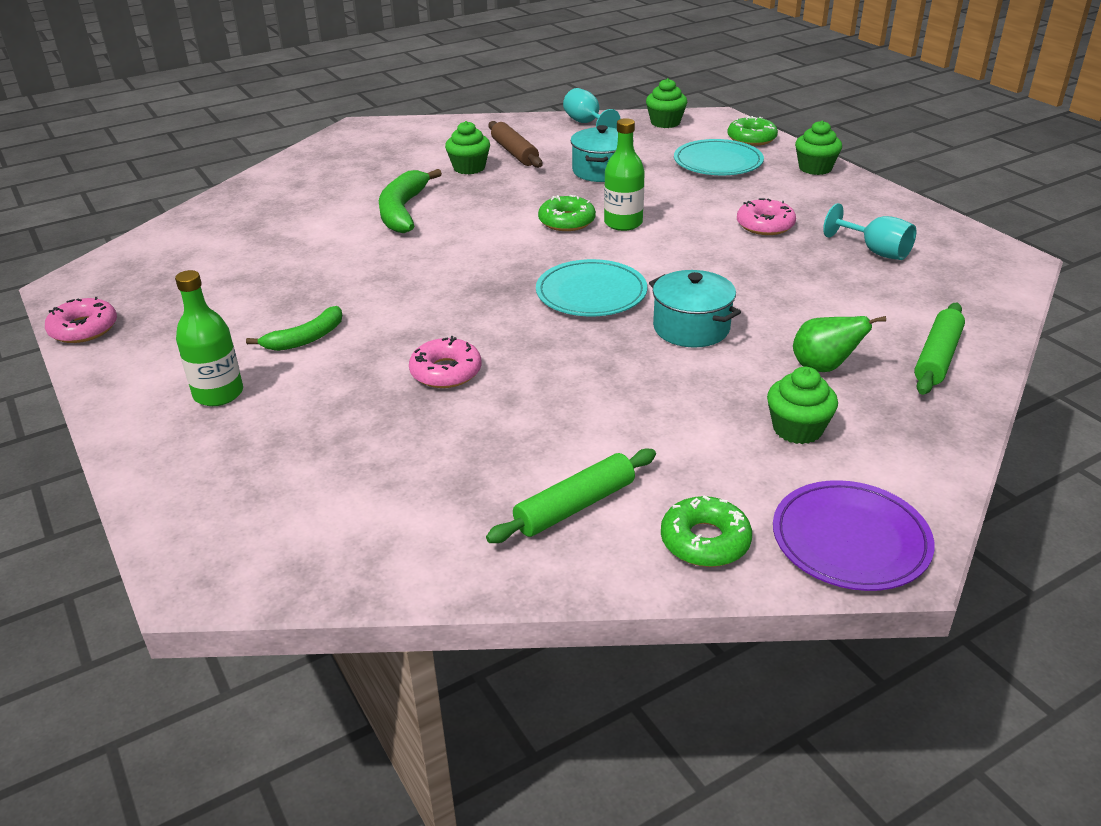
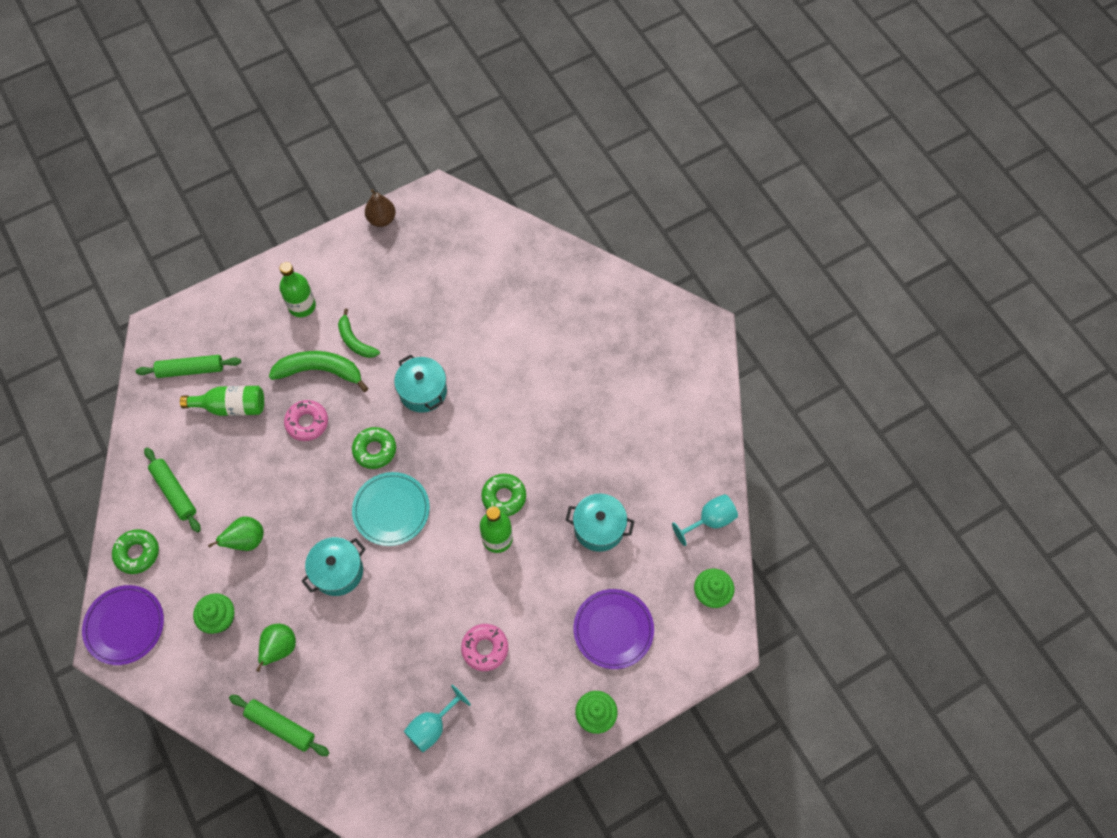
camera: 90 degrees right, 30 degrees up
pink donut [45,297,117,343] -> brown pear [365,189,396,227]
green banana [379,169,442,233] -> green banana moved to [269,351,369,392]
green cupcake [445,121,490,174] -> none
brown rolling pin [489,121,542,168] -> none
turquoise plate [674,139,764,176] -> purple plate [573,589,654,669]
green donut [727,116,778,146] -> green donut moved to [352,427,396,469]
none -> green rolling pin [136,355,241,378]
none -> green bottle [180,386,264,416]
none -> green pear [208,516,264,551]
none -> turquoise pot [394,355,447,413]

